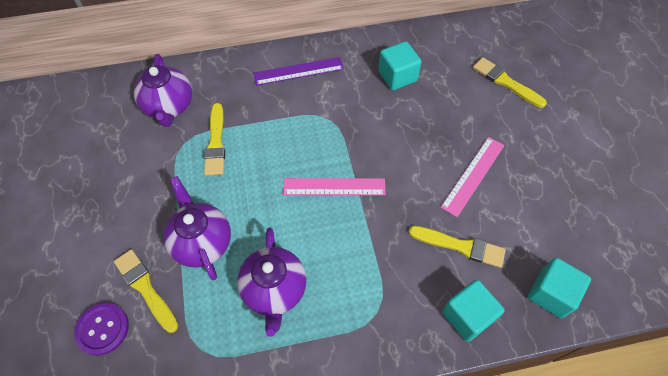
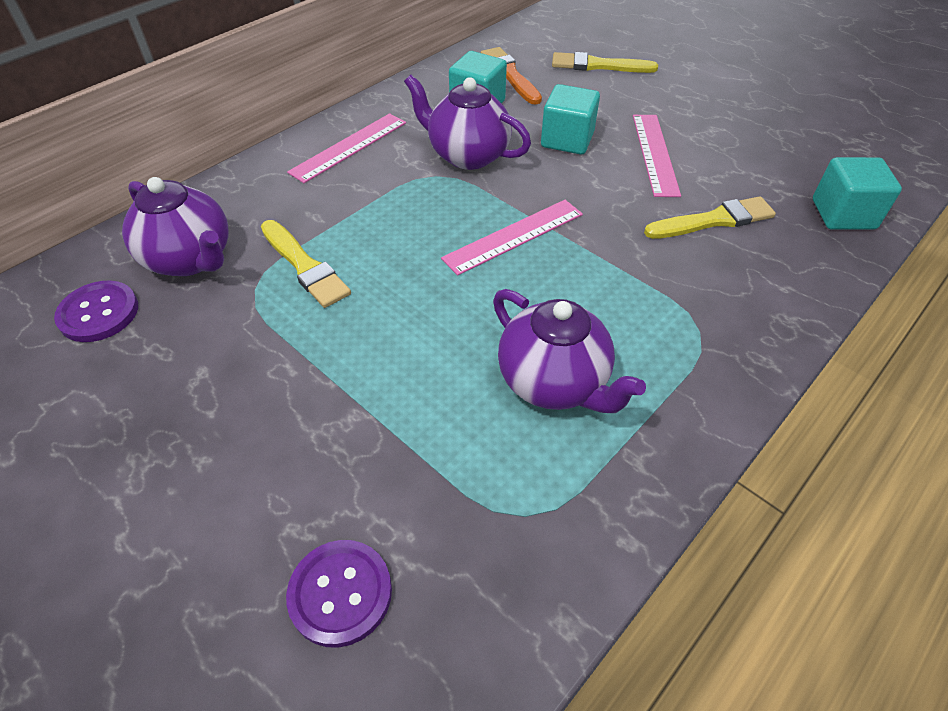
camera: 35 degrees left, 10 degrees down
yellow brush [114,249,178,333] -> none
purple teapot [163,176,231,280] -> purple teapot moved to [404,75,531,170]
purple ruler [253,57,344,86] -> pink ruler [287,113,406,183]
turquoise cube [442,280,505,342] -> turquoise cube moved to [541,84,600,155]
none -> purple button [54,280,138,342]
none -> orange brush [481,47,542,105]

